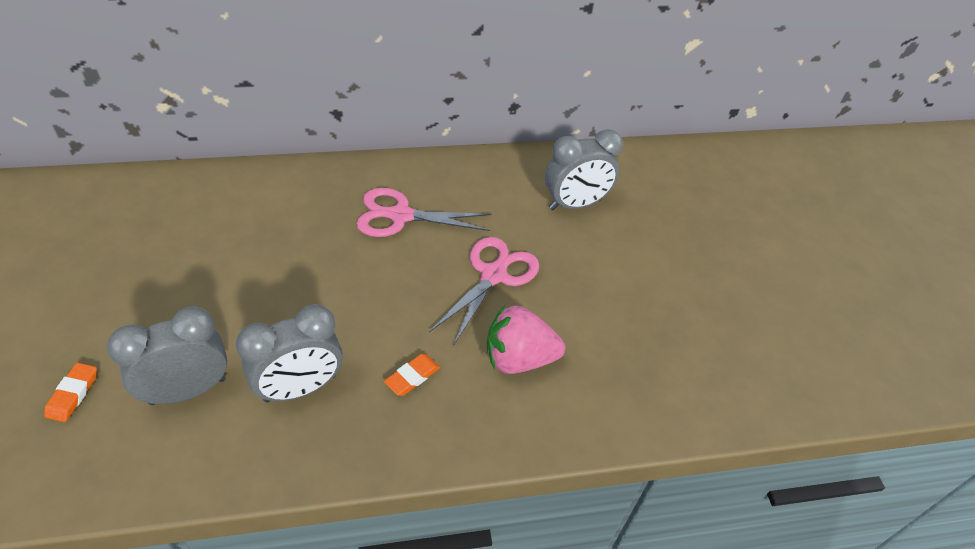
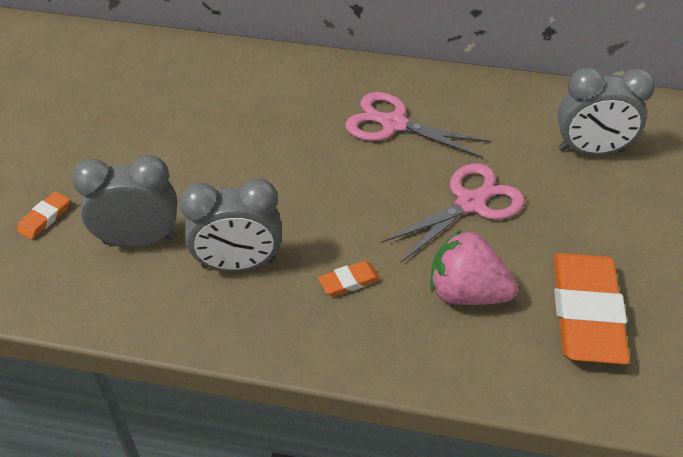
camera: 25 degrees right, 0 degrees up
none -> orange eraser [553,253,630,365]

